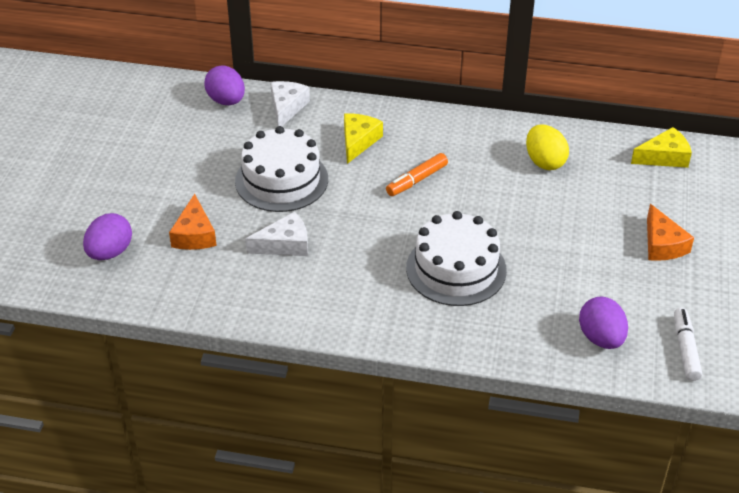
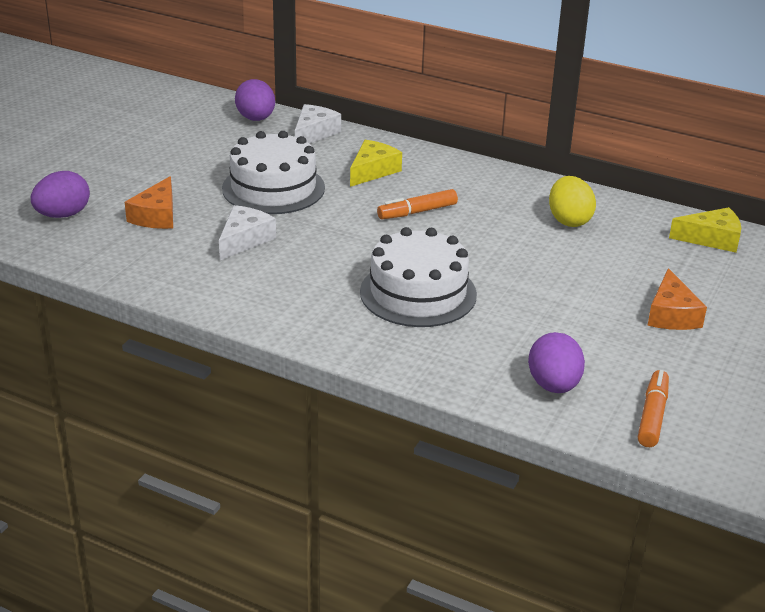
camera: 15 degrees right, 10 degrees down
white cheese [246,212,308,256] -> white cheese turned 60 degrees counterclockwise [219,205,276,260]
white marker [674,308,702,381] -> orange marker [638,370,669,447]

